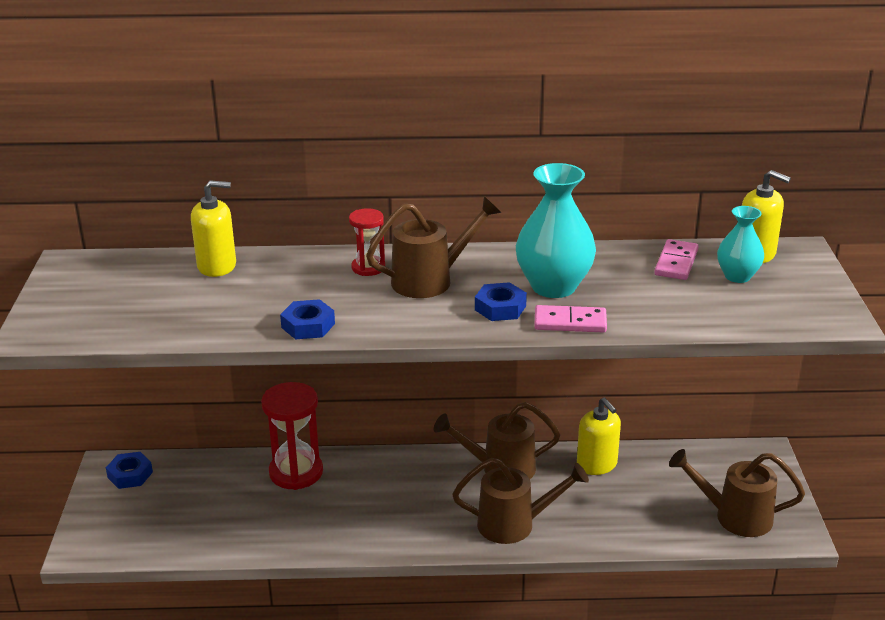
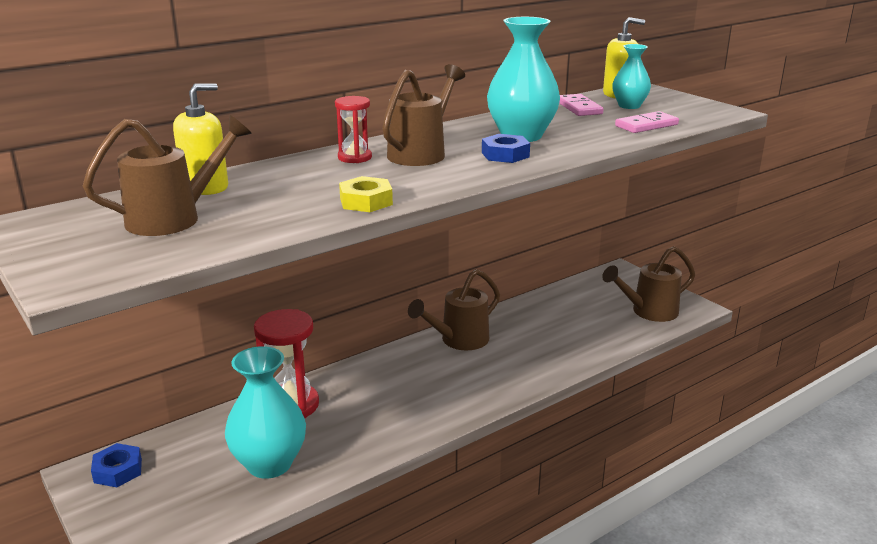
camera: 35 degrees left, 5 degrees down
blue nut [280,299,335,339] -> yellow nut [339,176,393,212]
brown watering can [452,458,589,544] -> brown watering can moved to [83,115,252,236]
pink domino [534,305,607,333] -> pink domino moved to [615,111,679,133]
yellow soap dispenser [577,398,621,475] -> none
none -> turquoise vase [225,346,306,479]

